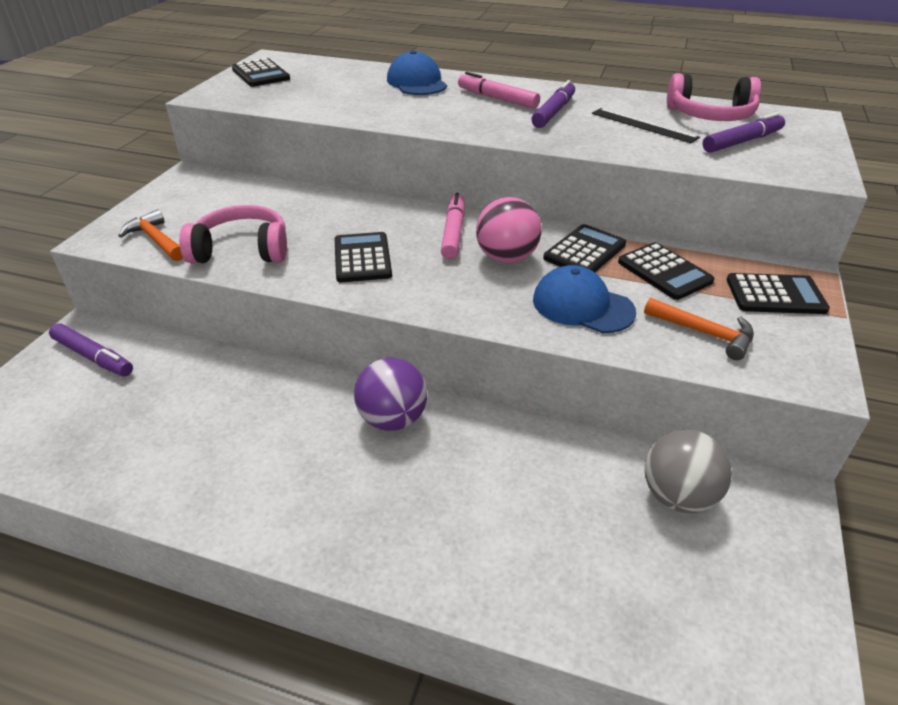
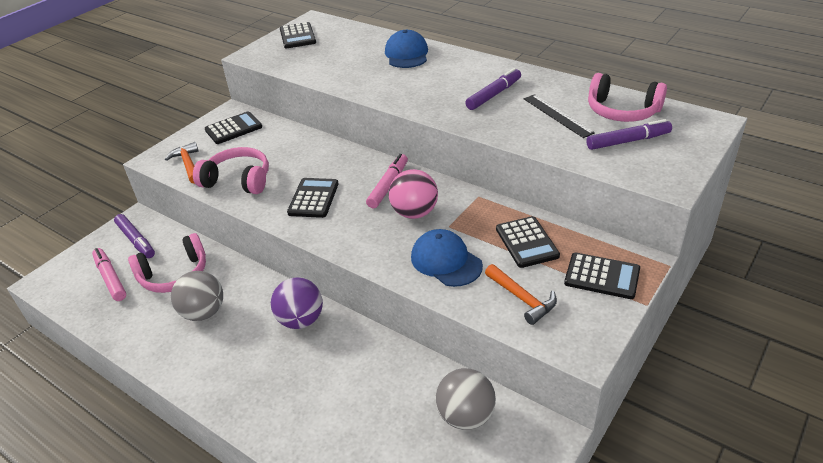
camera: 20 degrees right, 0 degrees up
pink marker [458,72,540,109] -> pink marker moved to [92,248,126,301]
black calculator [543,224,626,272] -> black calculator moved to [205,111,262,144]
none -> pink headphones [128,233,206,293]
none -> grey ball [171,271,223,321]

